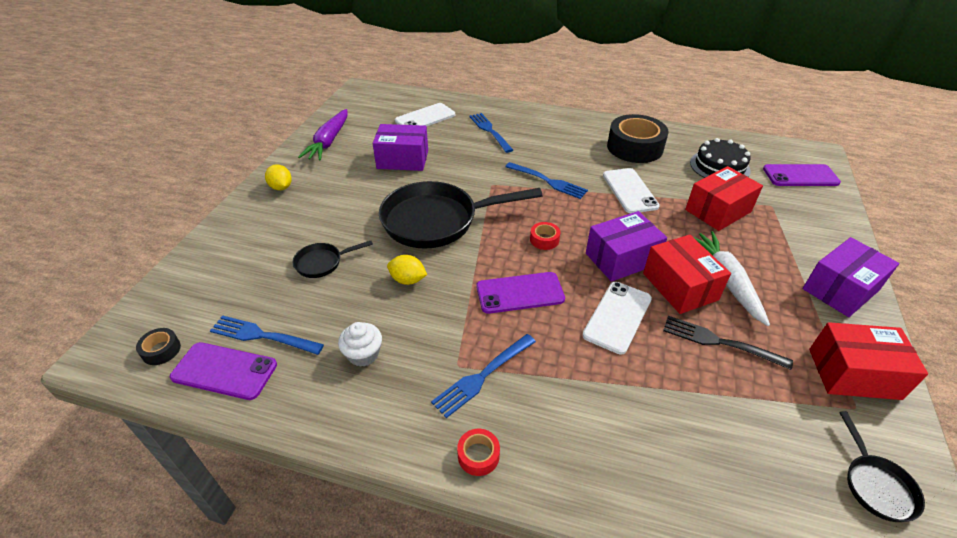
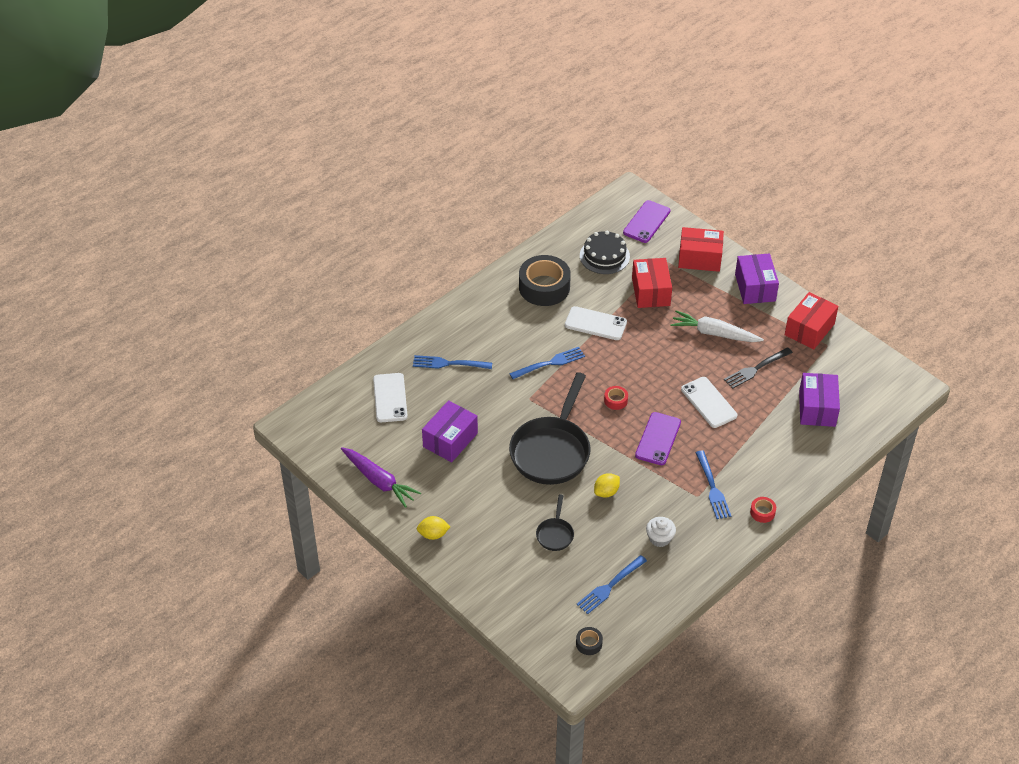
camera: 60 degrees left, 5 degrees up
purple phone [170,342,277,400] -> none
purple box [586,211,667,282] -> purple box moved to [799,373,840,427]
red box [643,235,731,314] -> red box moved to [678,227,724,272]
black pan [839,411,925,522] -> none

